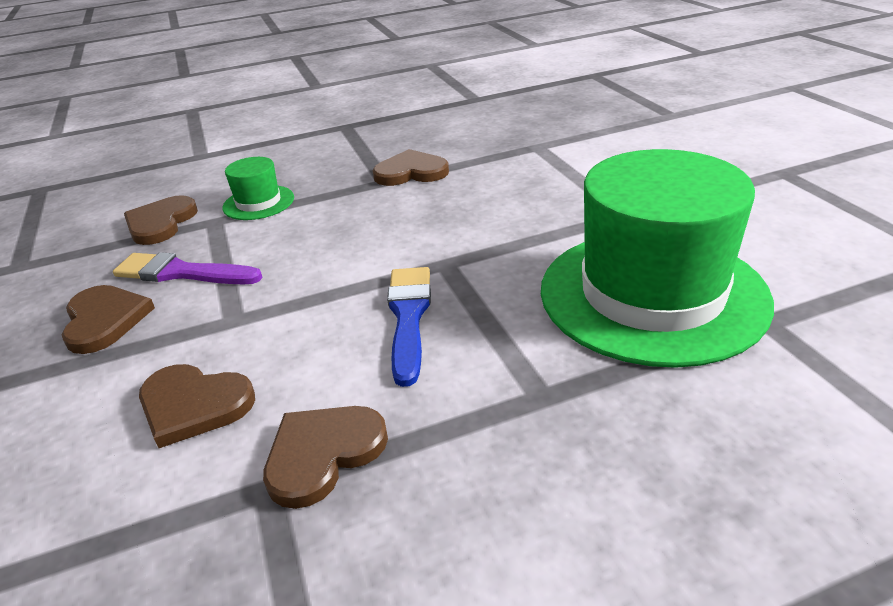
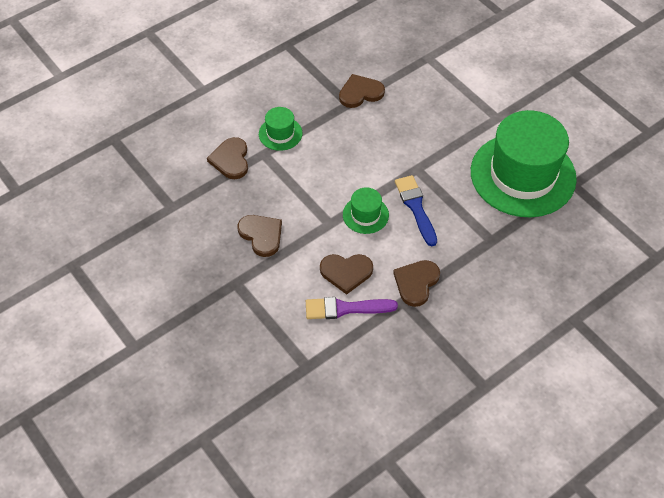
camera: 20 degrees left, 20 degrees up
purple brush [113,252,263,284] -> purple brush moved to [306,297,398,319]
none -> green hat [343,188,389,234]

